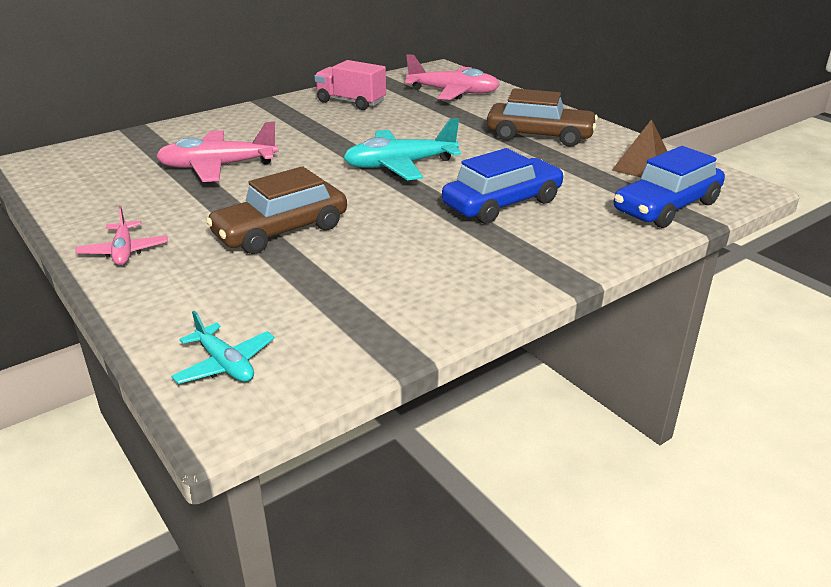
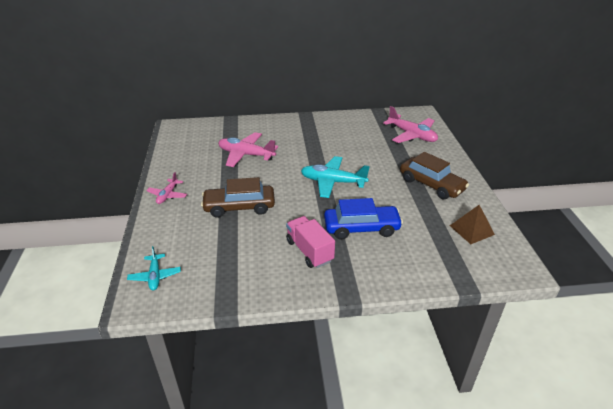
camera: 30 degrees right, 5 degrees up
pink truck [314,60,386,110] -> pink truck moved to [286,216,335,268]
blue car [614,146,725,228] -> none

